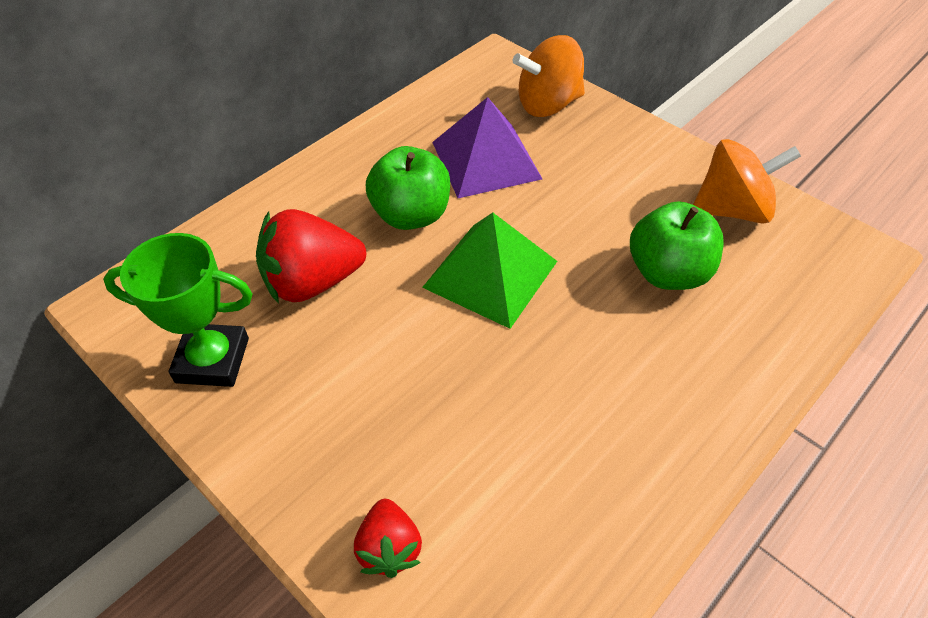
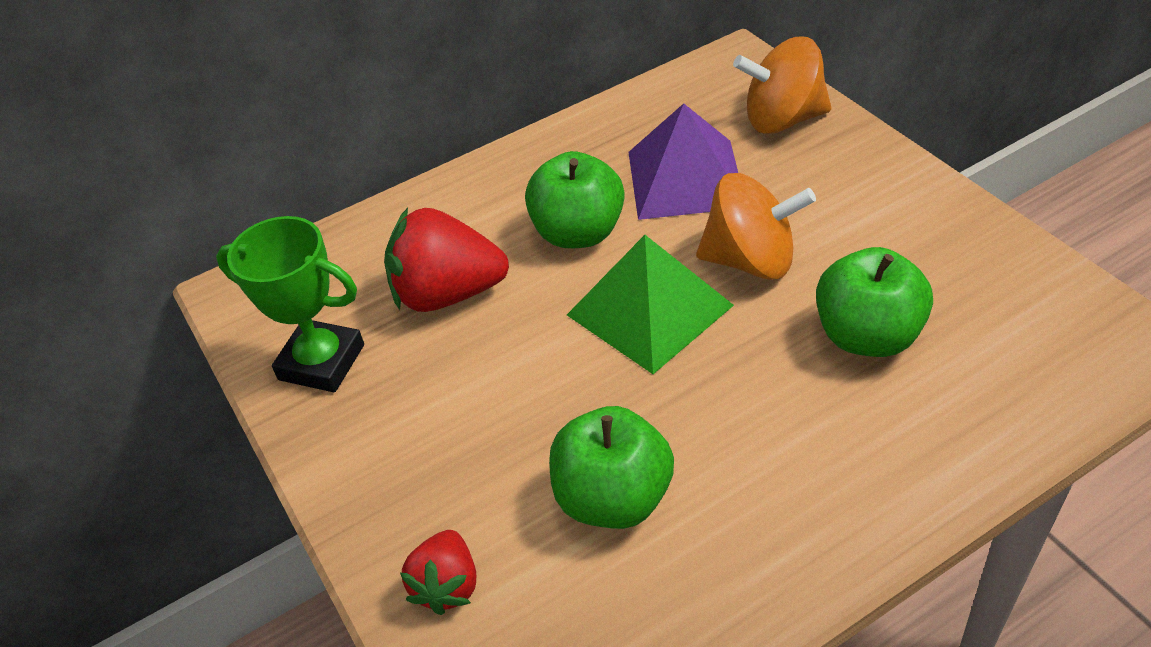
camera: 20 degrees right, 5 degrees down
orange spinning top [693,139,801,224] -> orange spinning top moved to [696,173,816,280]
none -> green apple [549,406,674,529]

